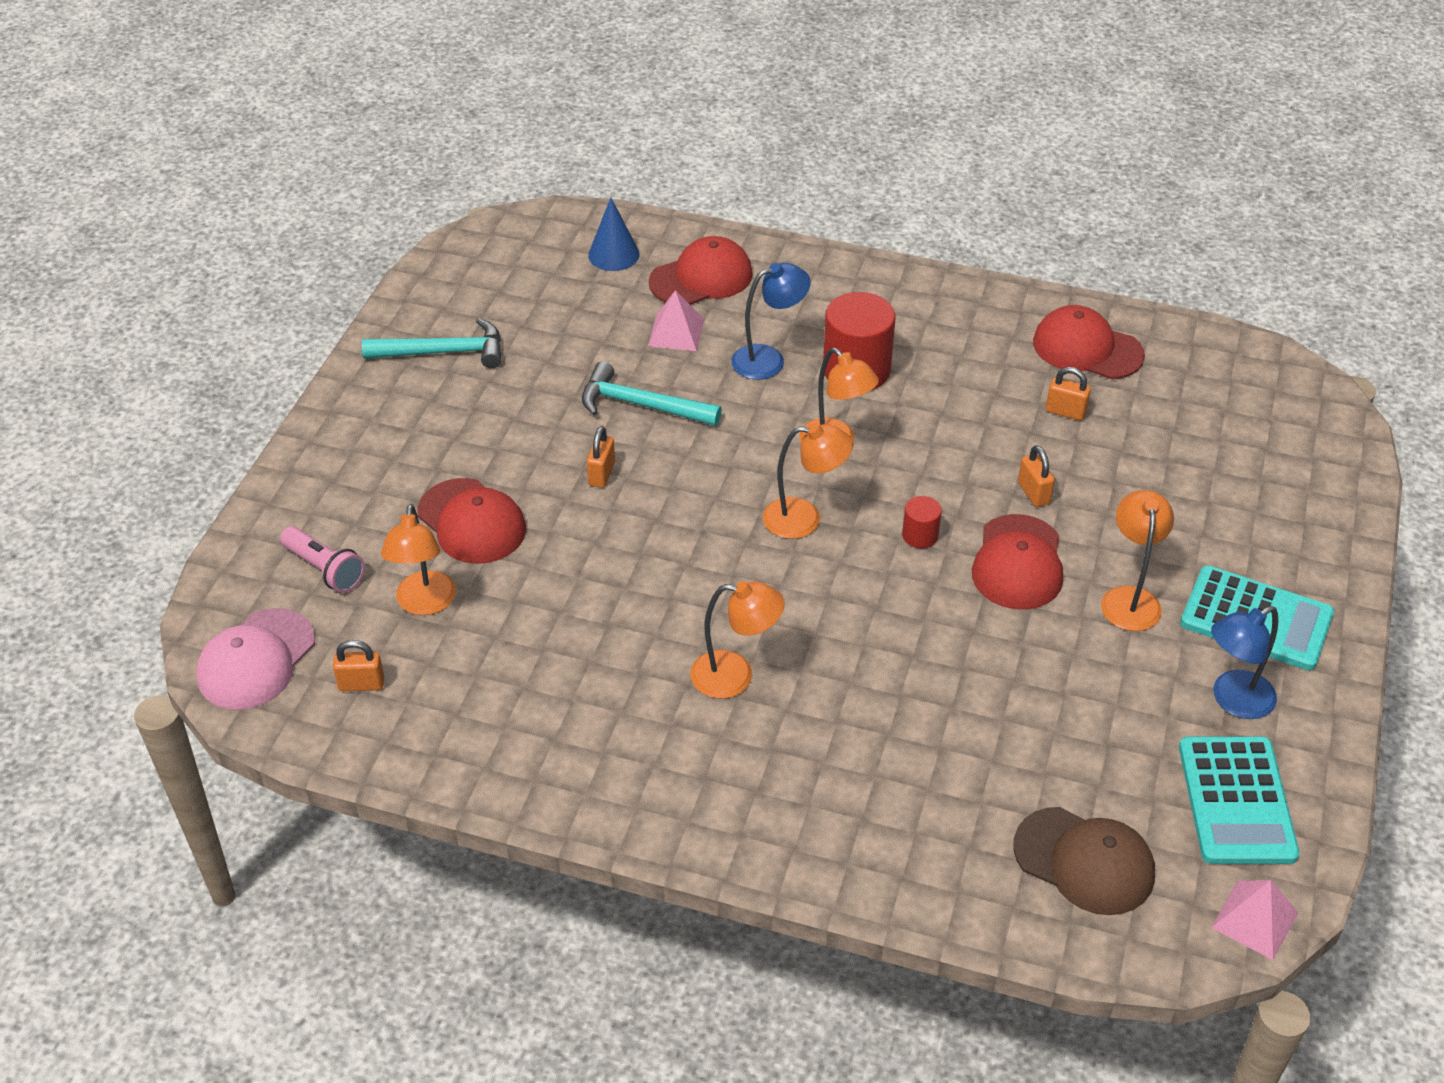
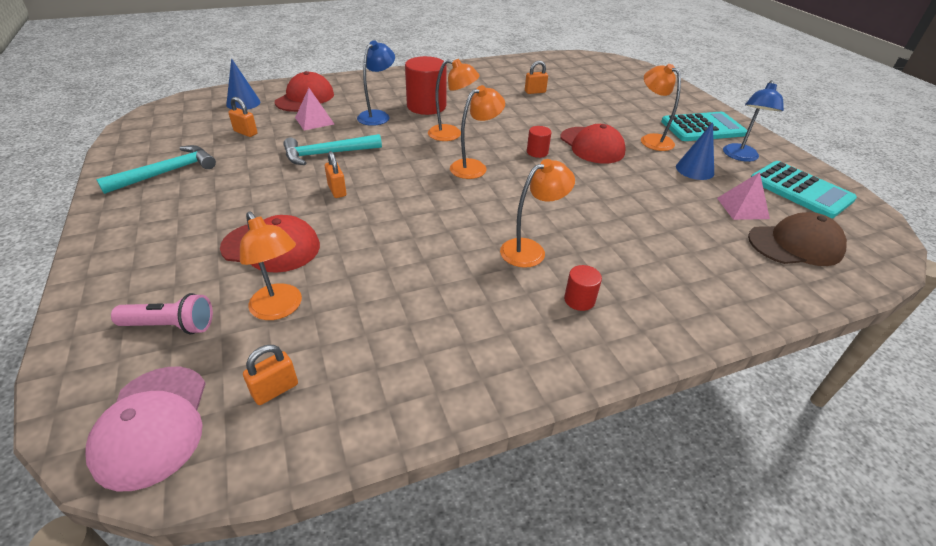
camera: 40 degrees left, 5 degrees down
orange padlock [1018,445,1055,507] -> orange padlock moved to [228,97,258,137]
red cap [1033,305,1145,379] -> none
pink pyramid [1211,880,1299,960] -> pink pyramid moved to [717,172,770,220]
none -> red cylinder [564,265,602,311]
none -> blue cone [676,122,714,180]

